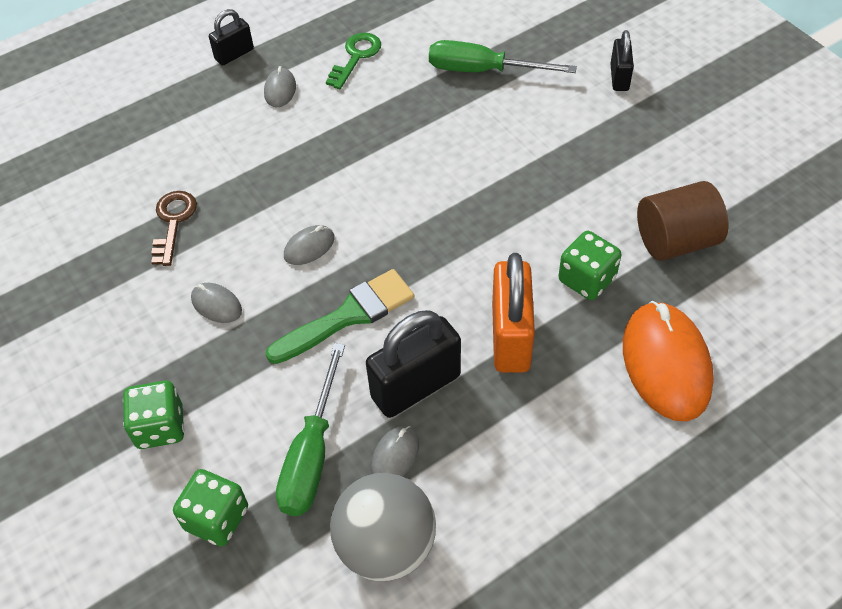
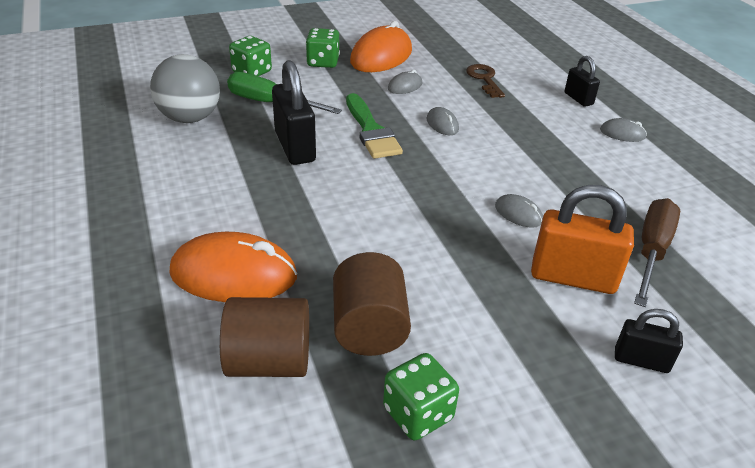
camera: 100 degrees right, 15 degrees down
brown key [151,191,197,266] -> brown key turned 120 degrees counterclockwise [466,64,505,98]
black padlock [209,9,254,66] -> black padlock moved to [565,56,600,107]
green key [326,32,381,89] -> none
grey mouse [371,426,419,477] -> grey mouse moved to [495,194,543,228]
green screwdriver [429,40,577,73] -> brown screwdriver [634,198,680,307]
orange padlock [492,253,535,372] -> orange padlock moved to [531,185,634,294]
green dice [558,231,621,300] -> green dice moved to [383,353,459,440]
none -> brown cylinder [220,297,309,377]
none -> orange mouse [350,21,412,72]

